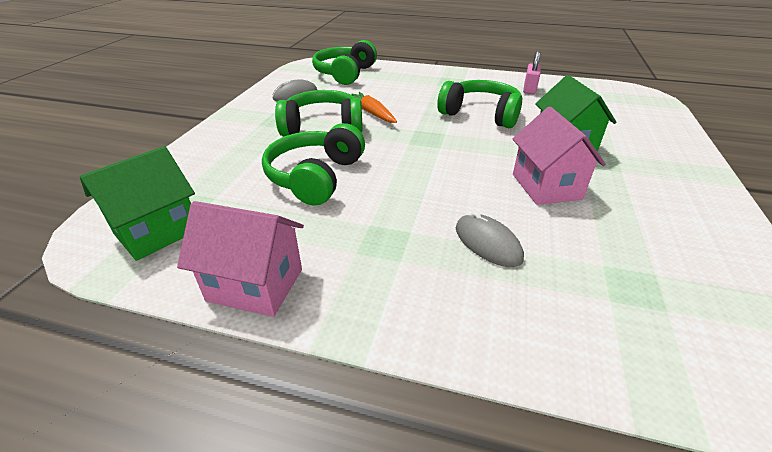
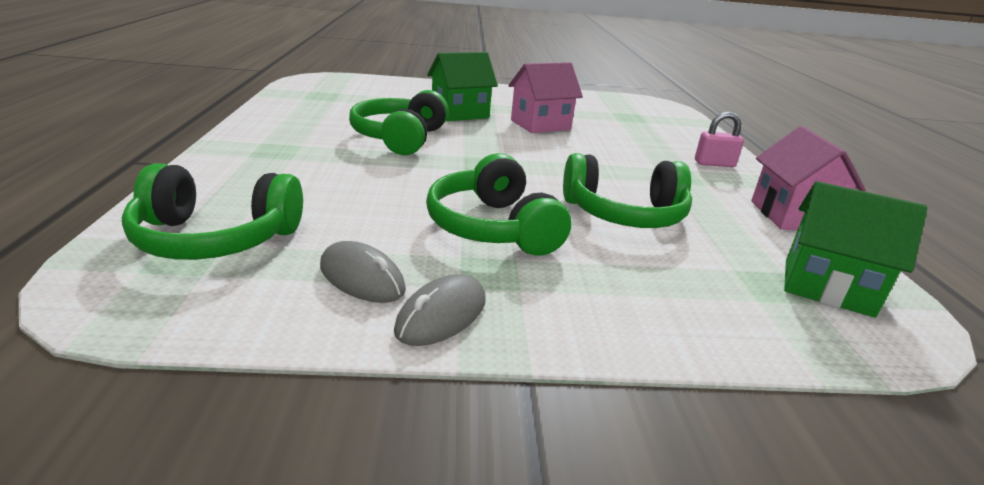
camera: 110 degrees left, 10 degrees down
orange carrot [351,92,397,123] -> none
grey mouse [456,211,524,267] -> grey mouse moved to [394,274,486,346]
pink padlock [523,50,541,94] -> pink padlock moved to [695,112,744,167]

